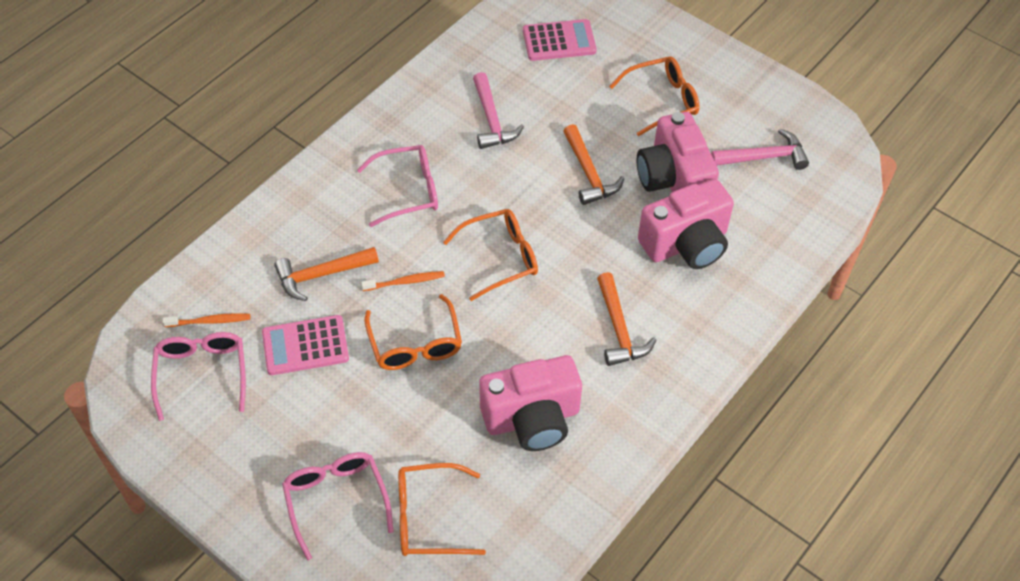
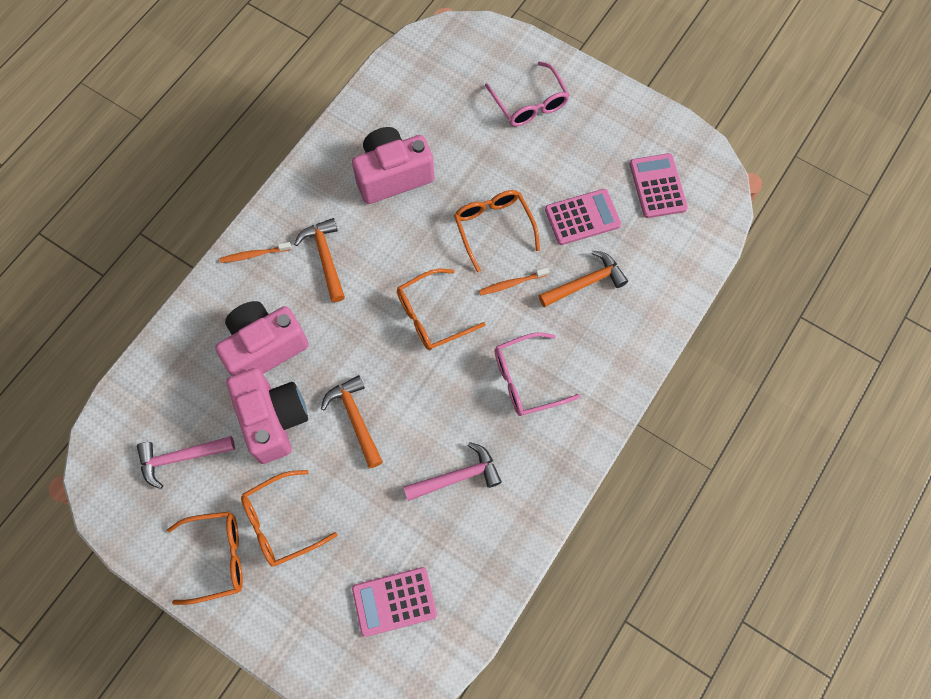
camera: 175 degrees right, 15 degrees up
pink glasses [151,332,246,421] -> pink calculator [630,153,688,218]
orange toothbrush [163,313,250,327] -> orange toothbrush moved to [220,242,292,263]
orange glasses [398,463,486,556] -> orange glasses moved to [167,511,243,605]
pink hammer [473,72,524,149] -> pink hammer turned 90 degrees clockwise [403,442,502,501]

